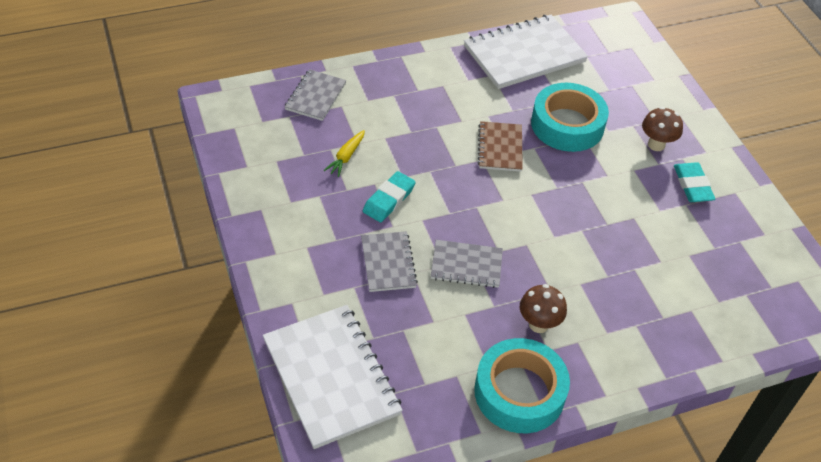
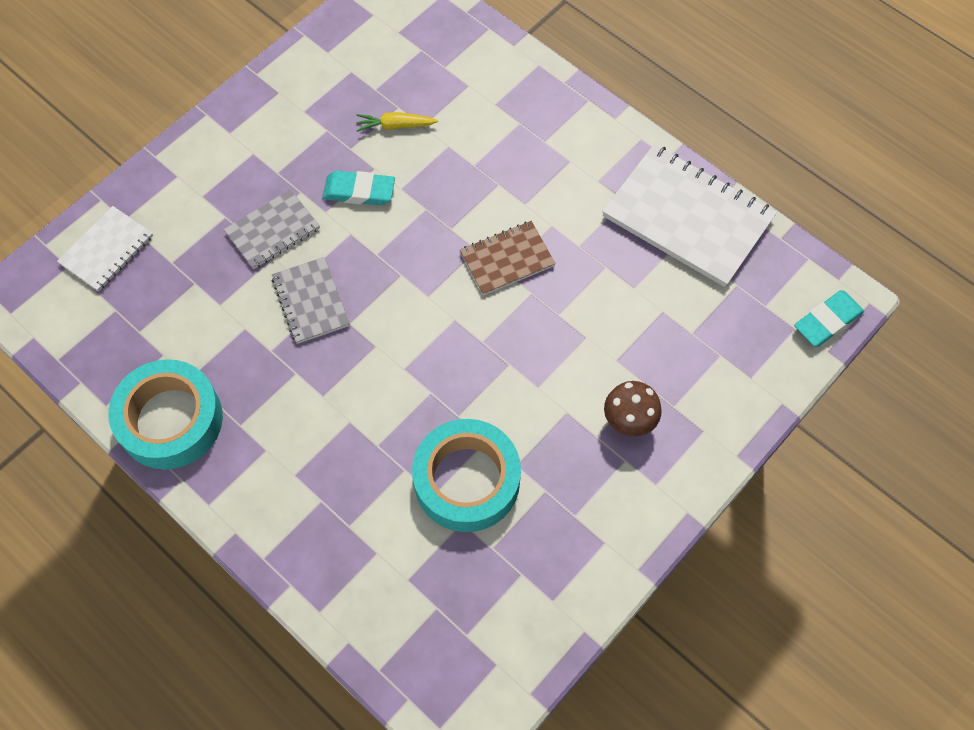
camera: 65 degrees right, 15 degrees up
white notebook [263,305,403,449] -> white notebook [57,206,153,292], size x0.55
grey notebook [285,69,346,121] -> none
brown mushroom [520,284,567,333] -> none
turquoise tape [531,83,609,152] -> turquoise tape moved to [412,419,521,532]
turquoise eraser [674,162,715,202] -> turquoise eraser moved to [794,290,864,347]

